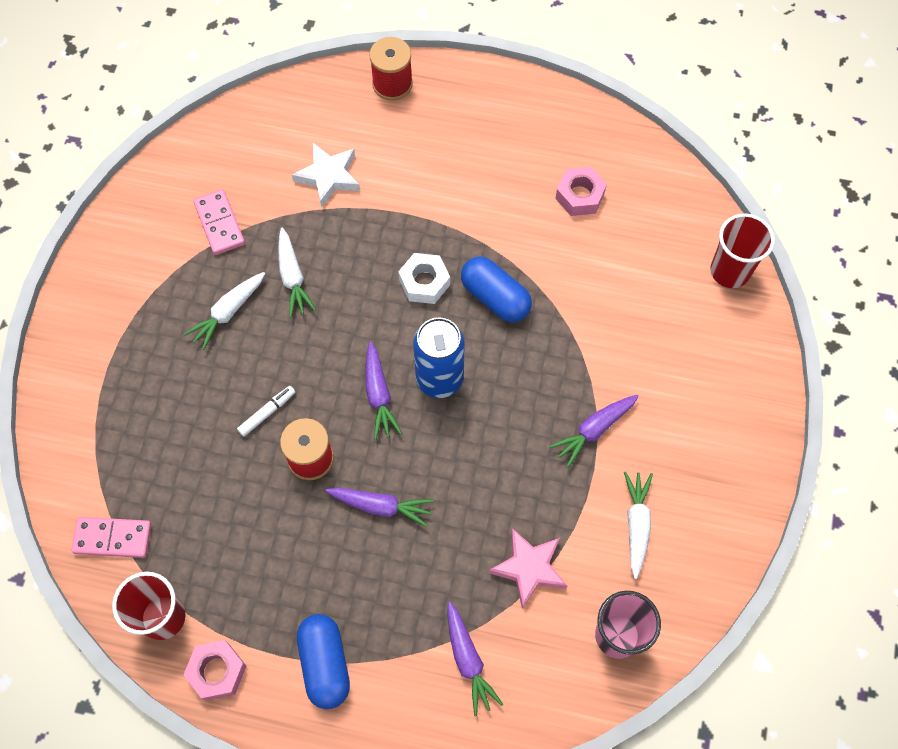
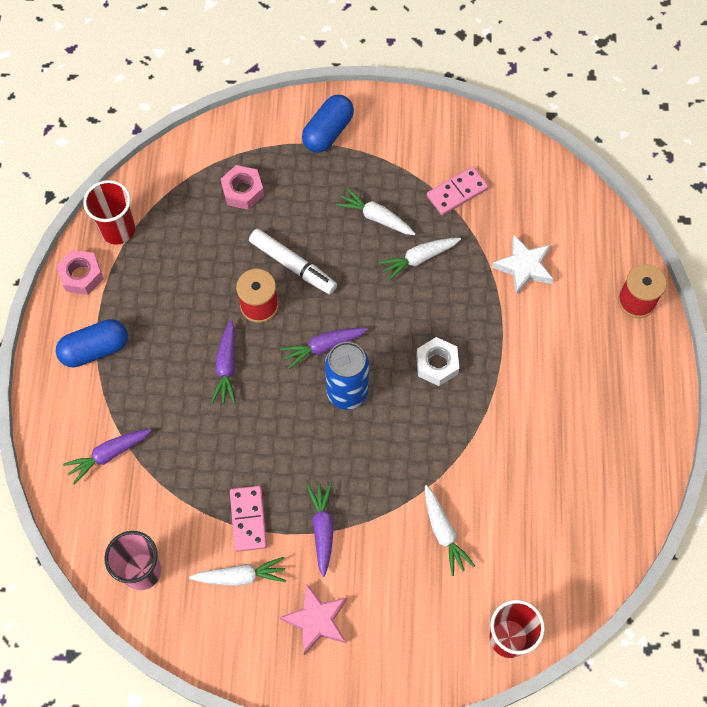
camera: 80 degrees right, 0 degrees up
pink domino [72,517,151,558] -> pink domino moved to [230,486,267,552]
white marker [237,386,295,437] -> white marker [249,229,337,294], size x1.79
blue capsule [461,256,532,322] -> blue capsule moved to [302,95,354,152]
pink star [489,528,567,609] -> pink star moved to [280,583,347,655]
purple carrot [550,395,639,468] -> purple carrot turned 45 degrees clockwise [307,483,334,577]
pink nut [555,167,607,216] -> pink nut moved to [221,165,264,210]
none -> white carrot [425,485,475,576]

